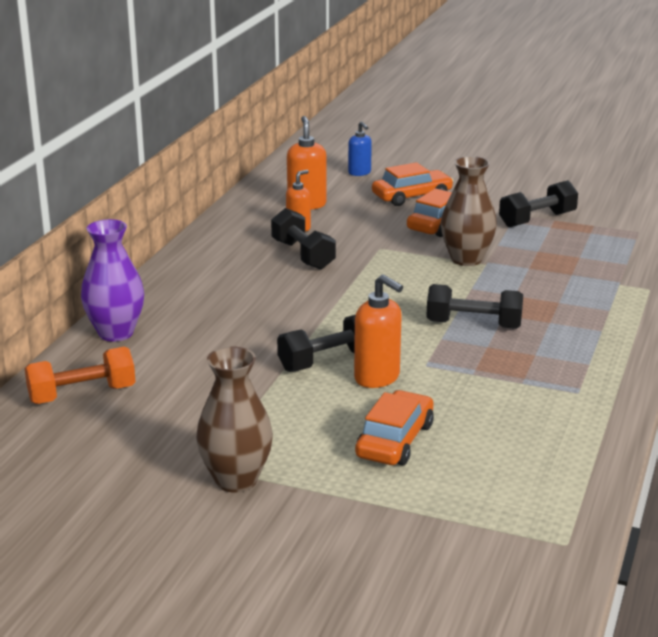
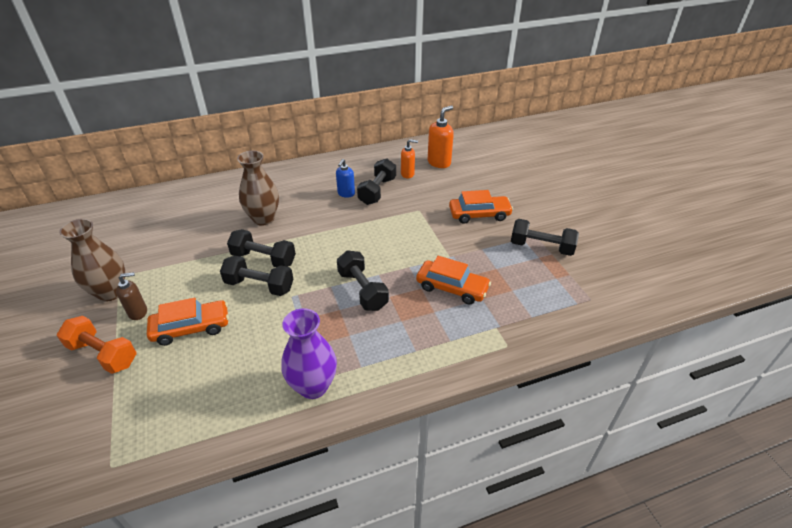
camera: 50 degrees right, 15 degrees up
orange dumbbell [25,346,136,404] -> orange dumbbell moved to [57,316,136,374]
purple vase [81,219,144,342] -> purple vase moved to [281,308,337,399]
blue soap dispenser [348,121,372,176] -> blue soap dispenser moved to [336,159,355,198]
orange soap dispenser [354,274,403,388] -> black dumbbell [220,255,293,296]
orange car [372,162,454,206] -> orange car moved to [416,256,491,305]
brown vase [441,156,497,266] -> brown vase moved to [237,151,279,226]
none -> brown soap dispenser [116,272,147,320]

